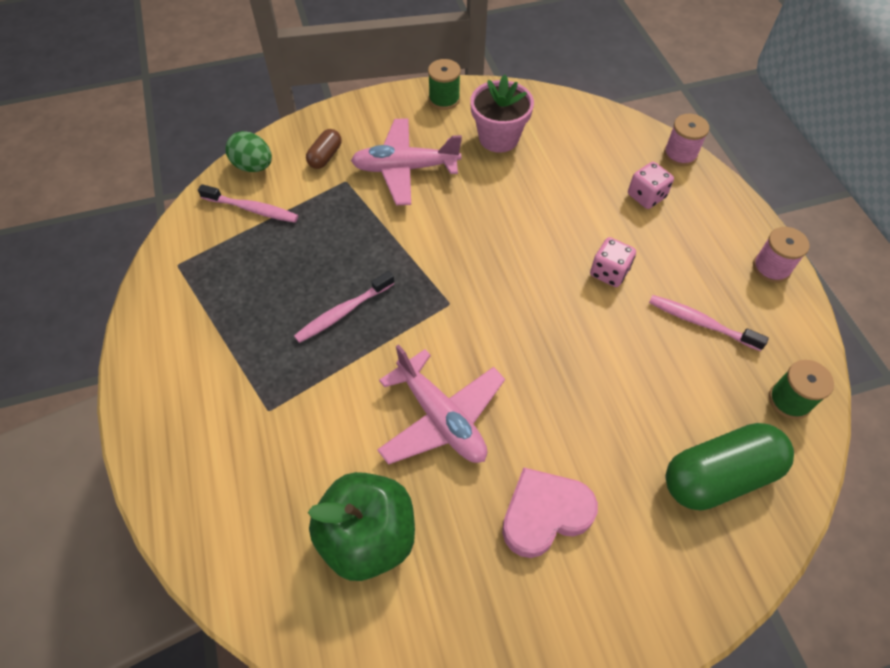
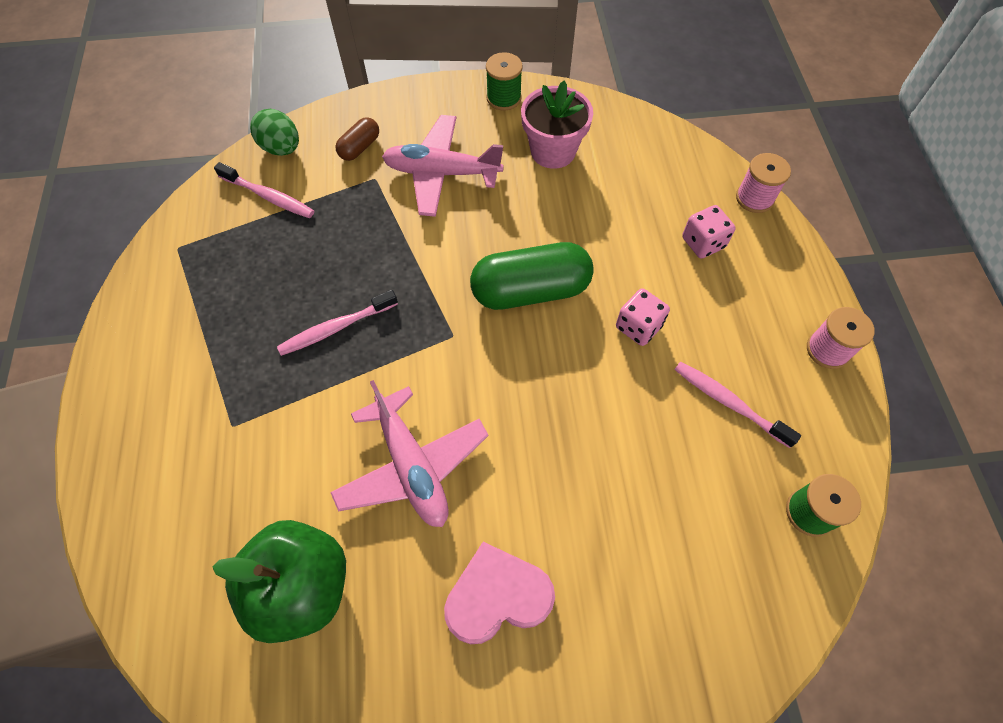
camera: 10 degrees right, 5 degrees up
green capsule [666,423,794,511] -> green capsule moved to [470,242,594,310]

